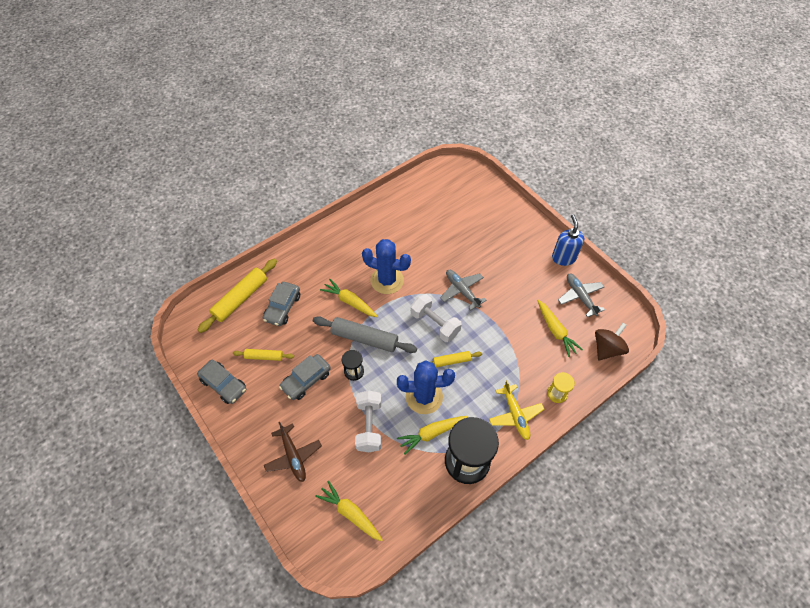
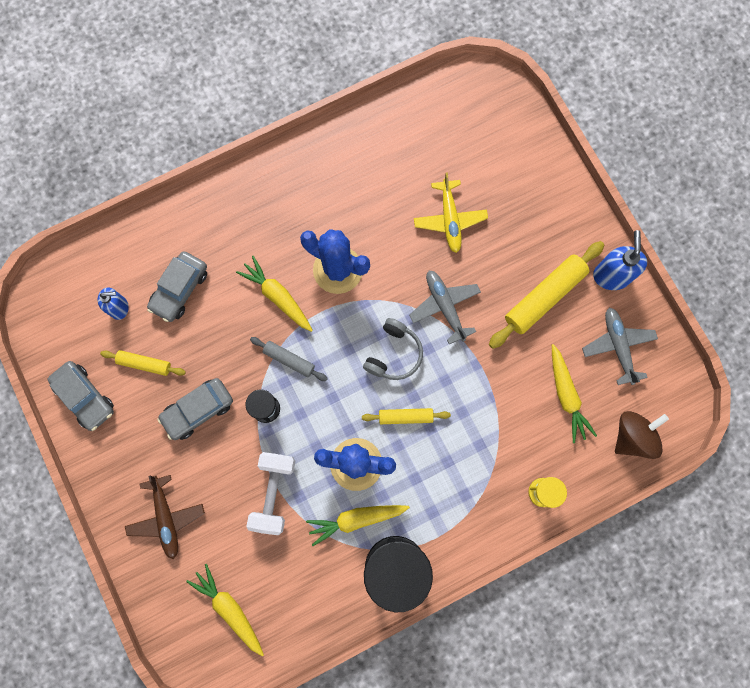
camera: 10 degrees right, 20 degrees up
yellow rolling pin [198,259,277,333] -> yellow rolling pin moved to [489,241,604,349]
grey rolling pin [313,316,417,353] -> grey rolling pin [250,337,328,381], size x0.55
white dumbbell [411,294,462,342] -> grey headphones [363,318,423,380]
yellow plane [489,380,544,440] -> yellow plane moved to [414,172,488,253]
none -> blue soap dispenser [98,288,129,320]

